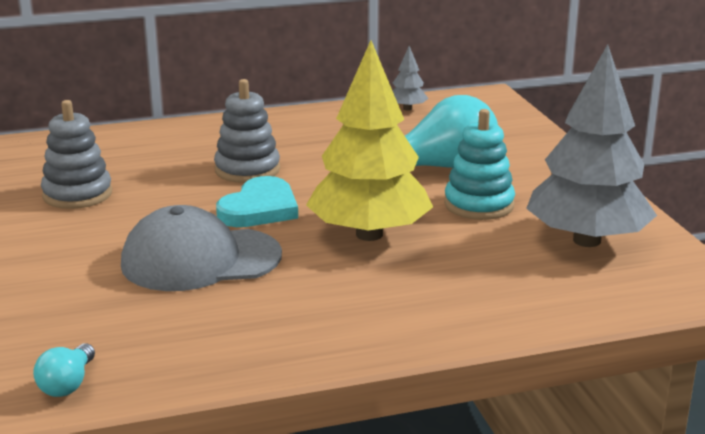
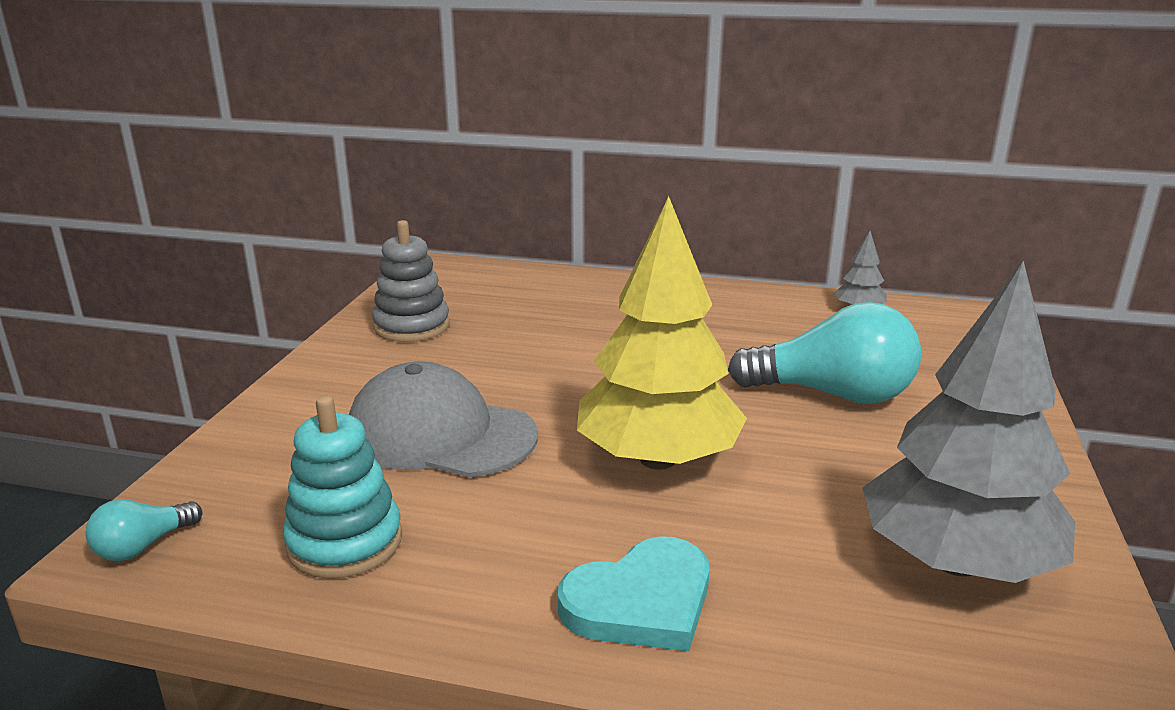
camera: 30 degrees right, 0 degrees up
grey stacking toy [214,79,280,183] -> none
turquoise heart [216,176,298,227] -> turquoise heart moved to [558,536,710,651]
turquoise stacking toy [444,109,515,220] -> turquoise stacking toy moved to [283,396,402,579]

